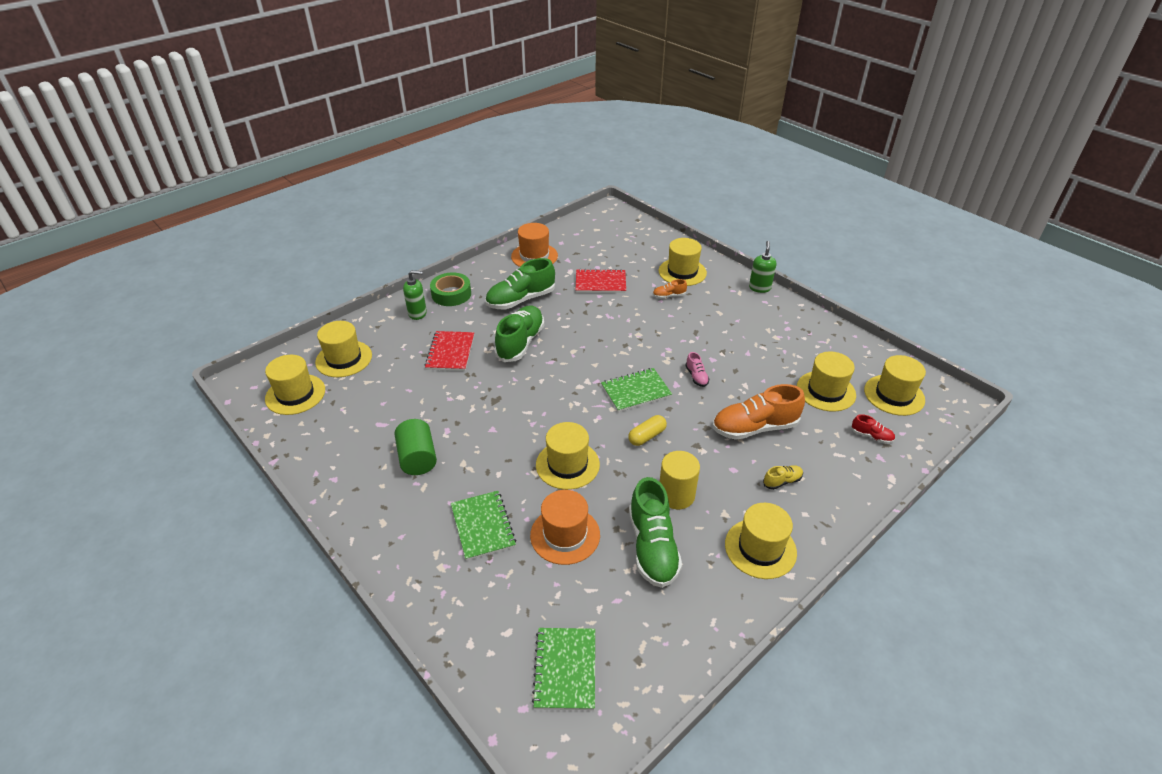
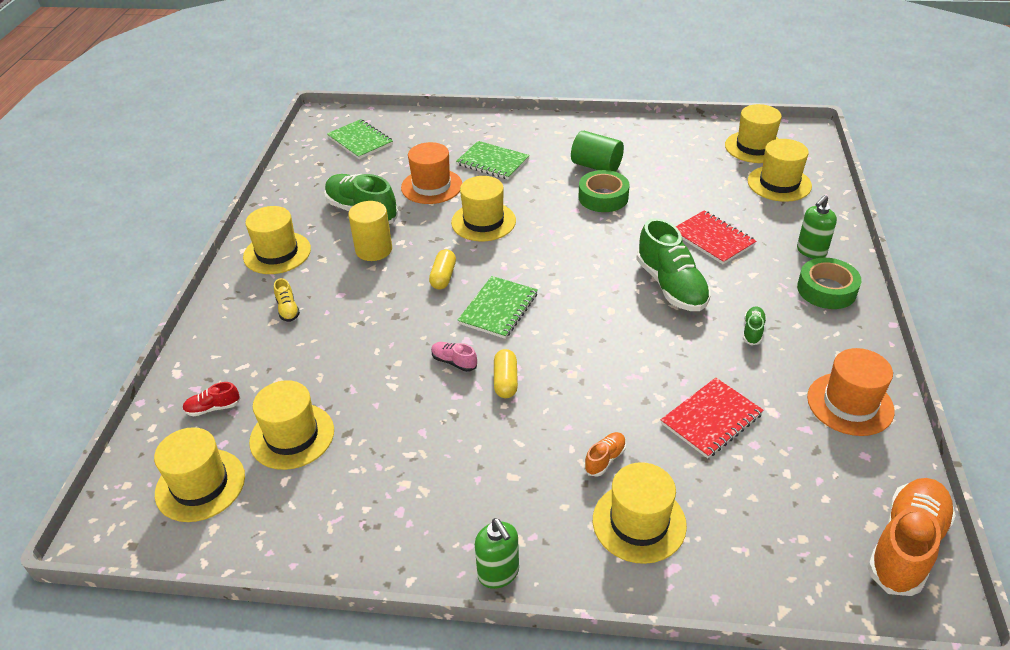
camera: 140 degrees right, 0 degrees up
green shoe [485,258,555,309] -> green shoe [743,306,766,345], size x0.46
orange shoe [713,384,805,440] -> orange shoe moved to [867,478,956,596]
yellow shoe [763,465,803,490] -> yellow shoe turned 45 degrees counterclockwise [274,278,300,322]
none -> yellow capsule [494,349,518,398]
none -> green tape [579,170,630,212]

